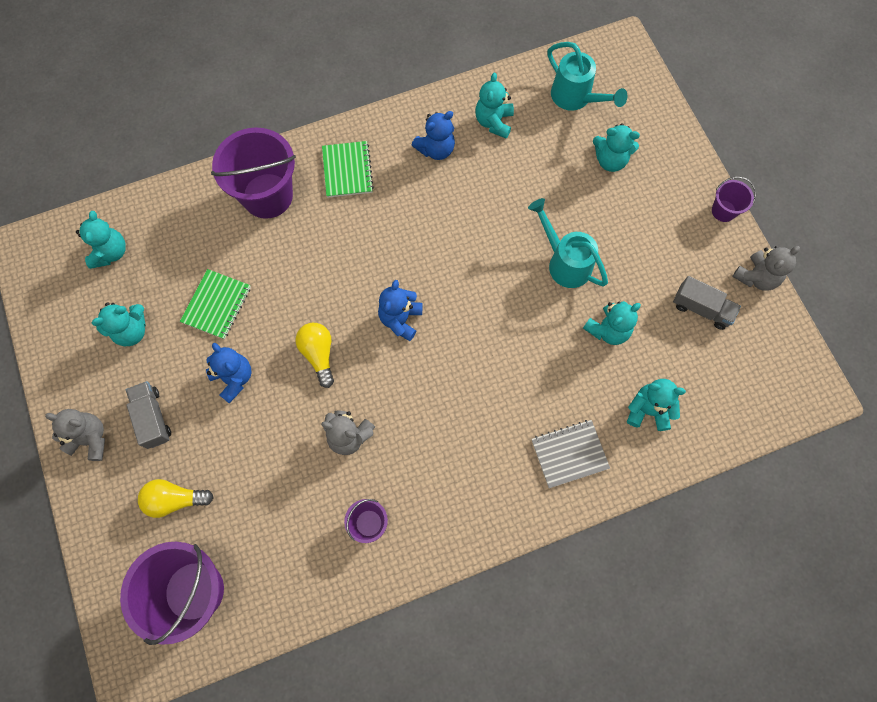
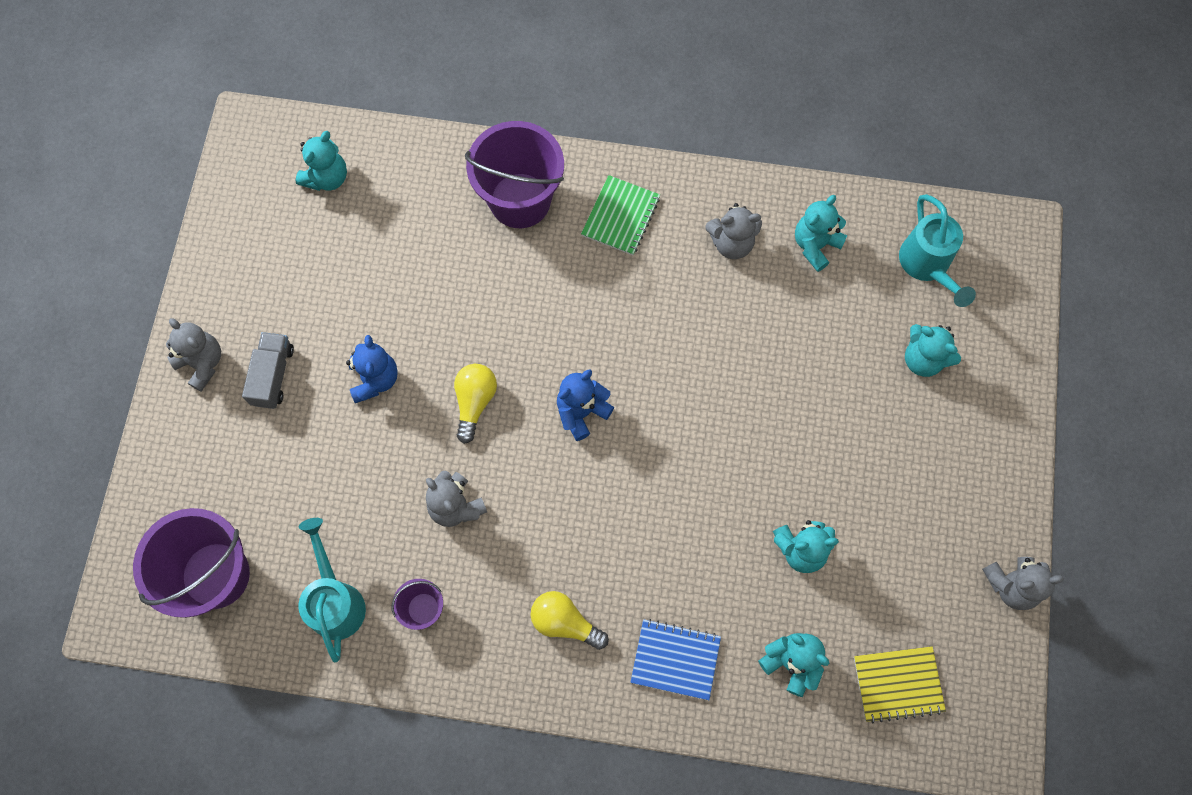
camera: 30 degrees right, 0 degrees up
turquoise teddy bear [92,303,146,346] -> none
yellow light bulb [138,479,214,518] -> yellow light bulb moved to [531,591,609,650]
green notebook [180,269,251,339] -> none
blue teddy bear [412,111,455,160] -> grey teddy bear [705,203,762,259]
turquoise watering can [528,198,608,288] -> turquoise watering can moved to [298,518,366,662]
grey notebook [531,420,610,488] -> blue notebook [630,619,721,700]
grey truck [673,276,741,330] -> none
purple bucket [712,176,756,222] -> none
none -> yellow notebook [854,646,946,723]

